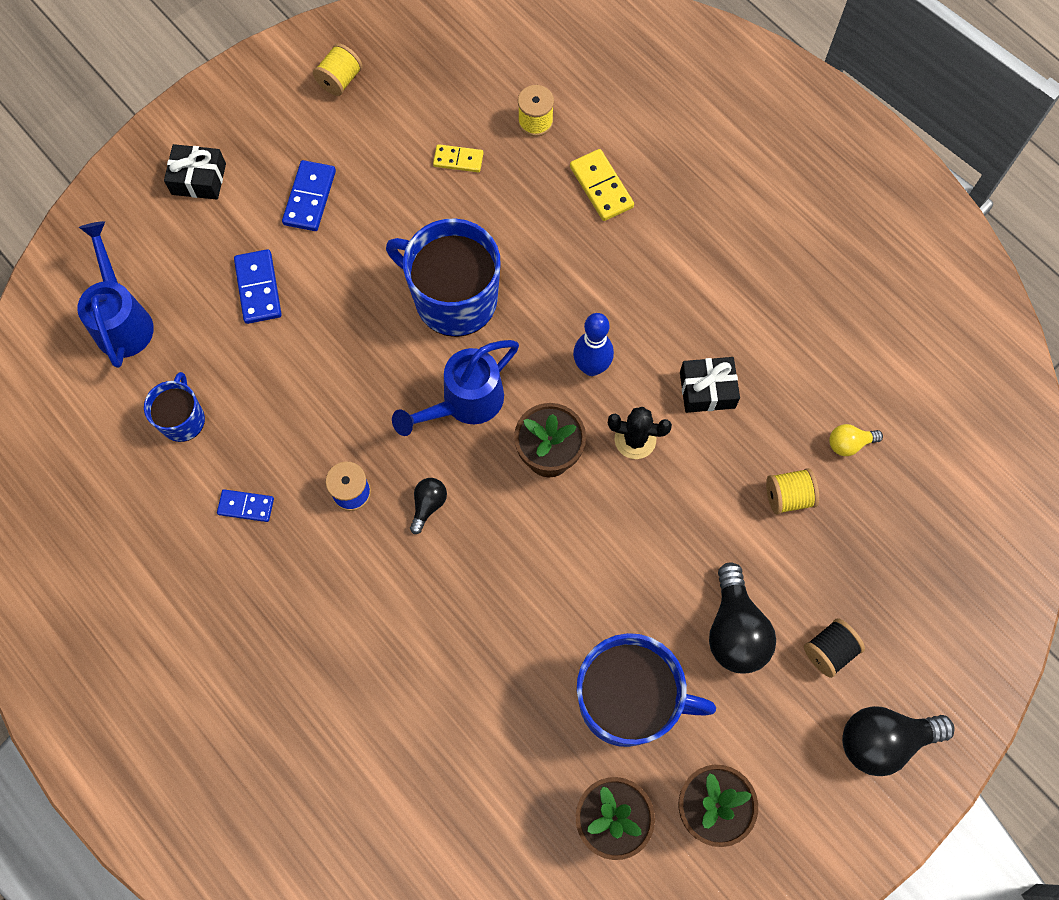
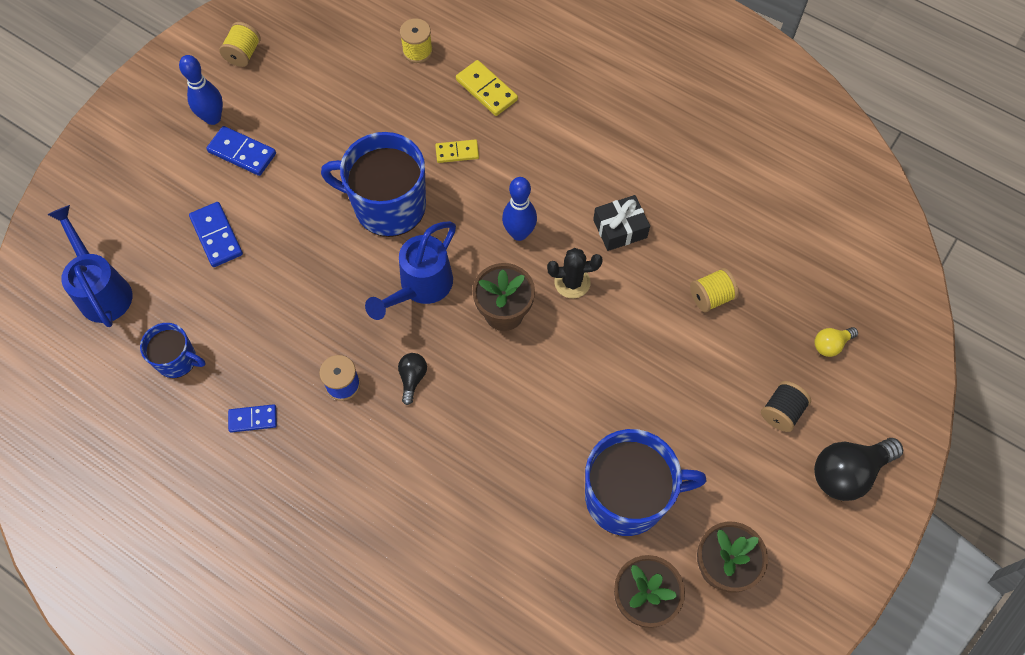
camera: 15 degrees left, 5 degrees down
blue mug [144,372,205,442] -> blue mug turned 120 degrees clockwise [140,323,206,378]
black gift [164,144,226,200] -> none
blue domino [282,160,336,231] -> blue domino turned 60 degrees counterclockwise [206,126,276,176]
yellow domino [433,144,484,172] -> yellow domino moved to [435,139,479,163]
black light bulb [709,562,776,673] -> none
yellow light bulb [829,424,883,456] -> yellow light bulb moved to [815,327,858,357]
none -> blue bowling pin [179,55,223,125]

